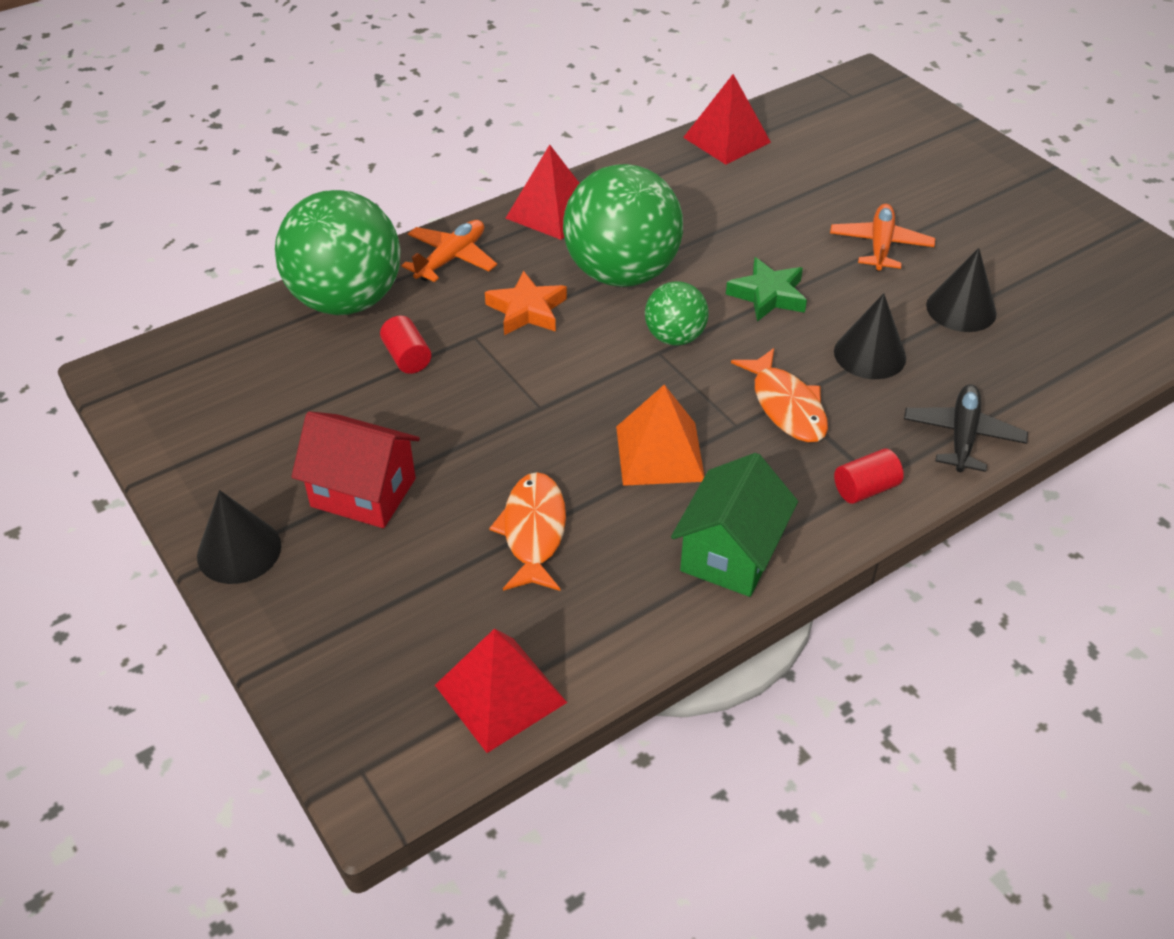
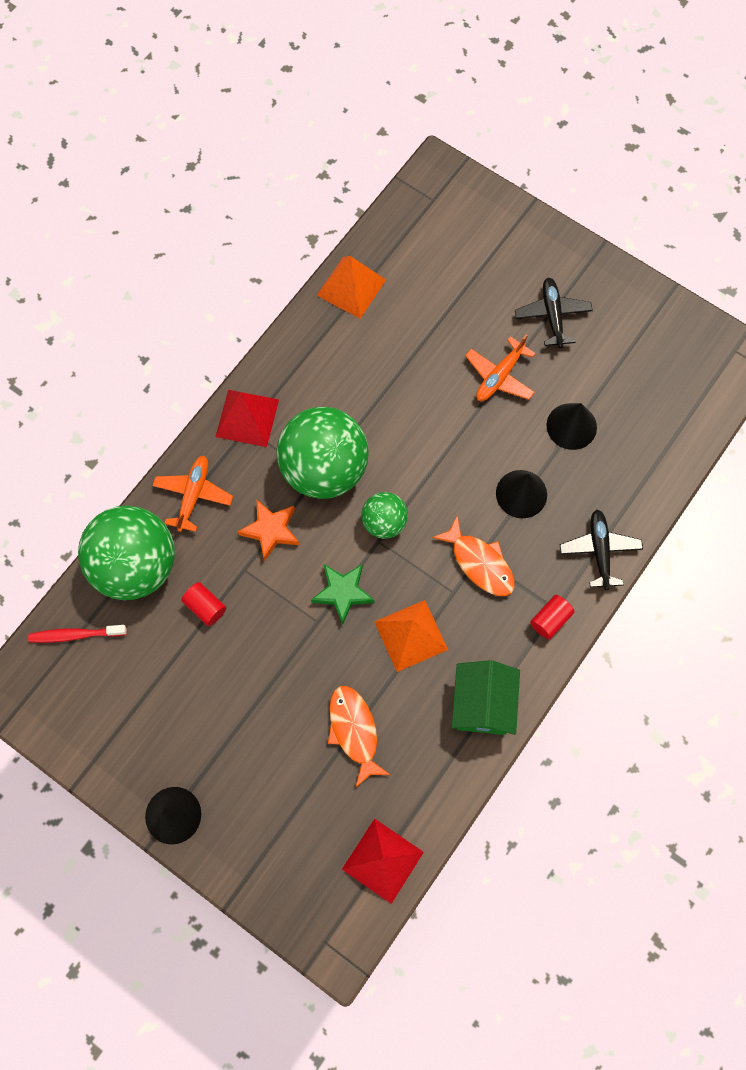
camera: 20 degrees left, 25 degrees up
red house [291,411,420,528] -> none
red pyramid [683,74,771,165] -> orange pyramid [317,256,386,319]
green star [726,257,807,321] -> green star moved to [311,564,374,625]
orange plane [830,204,935,271] -> orange plane turned 135 degrees counterclockwise [465,334,536,401]
none -> red toothbrush [28,625,127,643]
none -> black plane [515,278,593,348]

